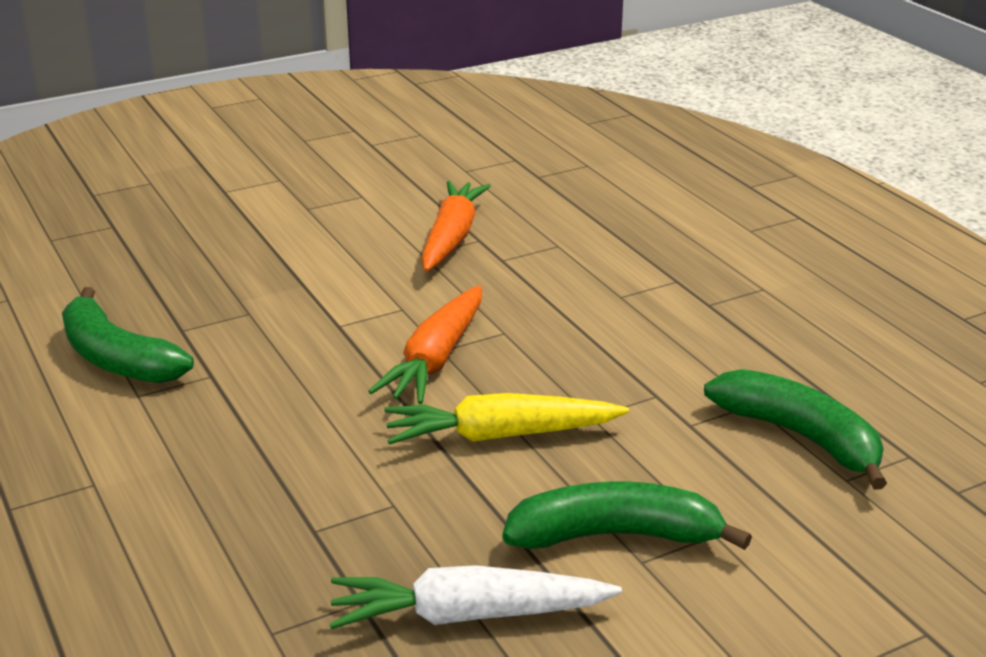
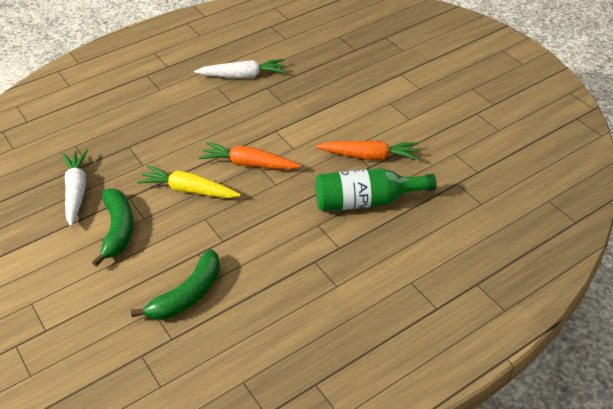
camera: 85 degrees right, 15 degrees up
green banana [62,287,194,383] -> white carrot [194,59,286,78]
yellow carrot [385,393,629,445] -> yellow carrot turned 60 degrees counterclockwise [137,165,241,198]
none -> green bottle [315,168,437,212]

